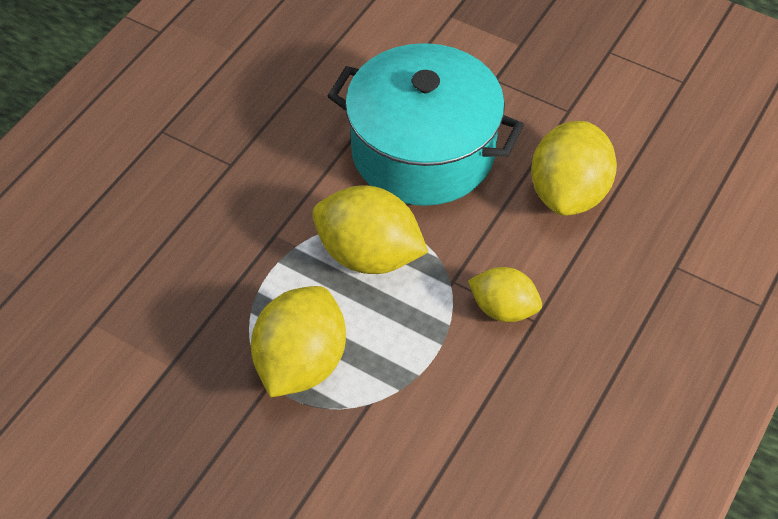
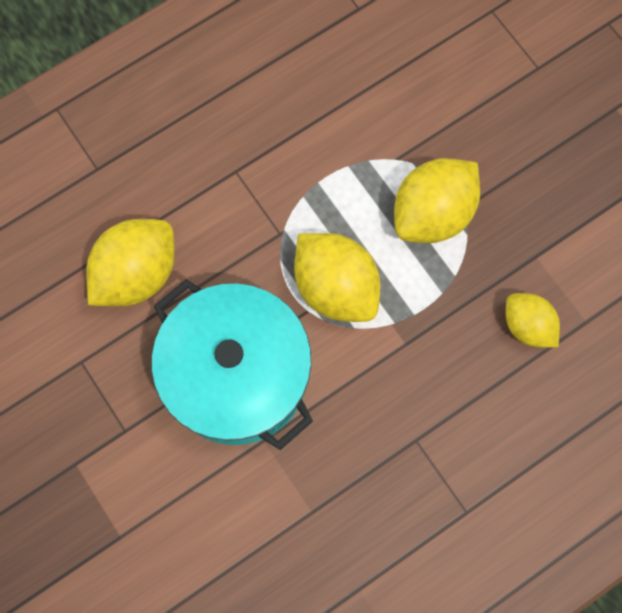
camera: 155 degrees left, 20 degrees up
yellow lemon [468,267,542,322] -> yellow lemon moved to [506,293,560,348]

